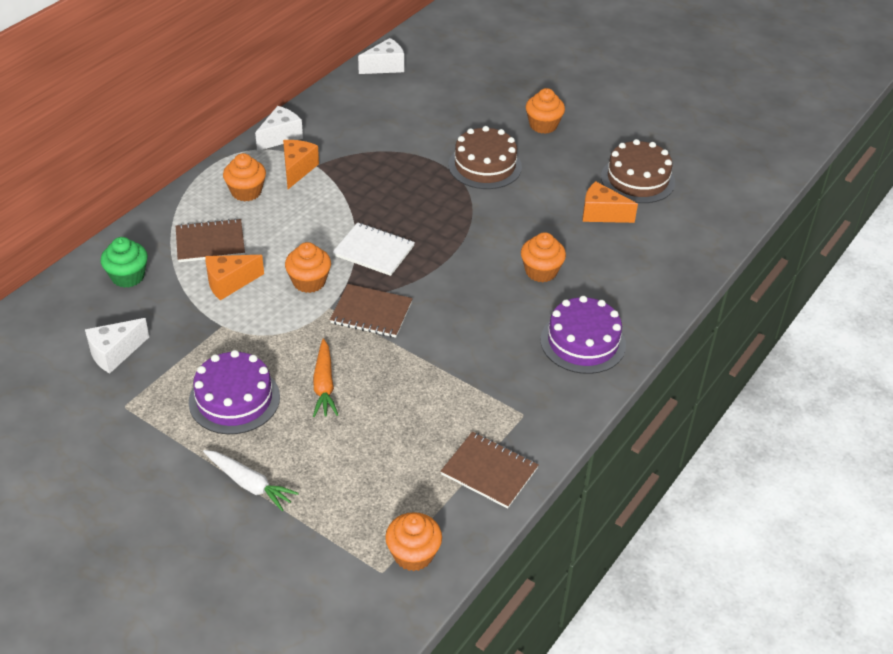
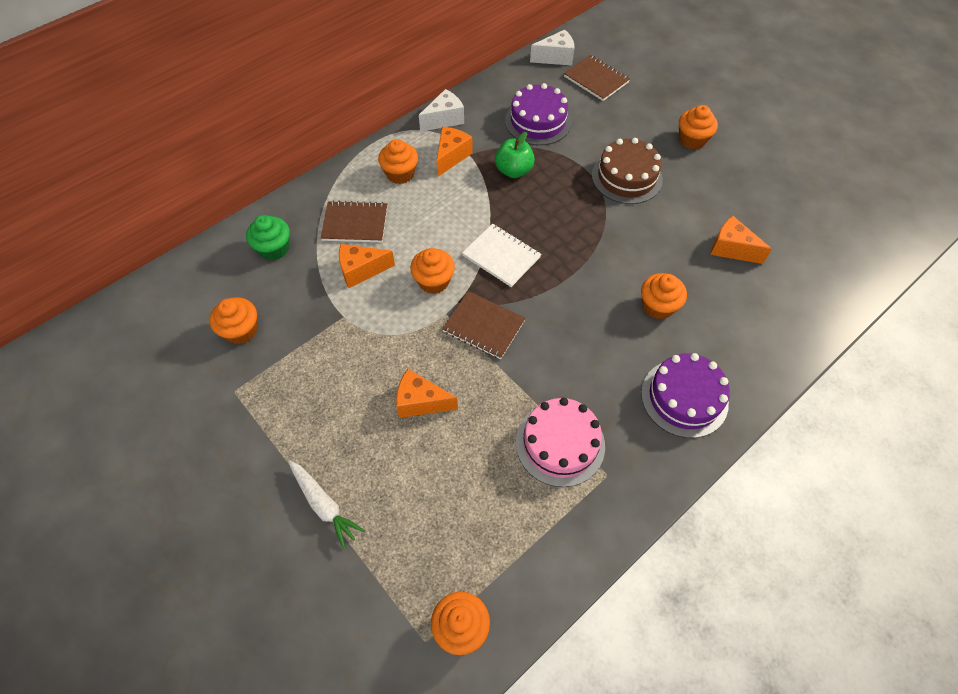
camera: 15 degrees right, 15 degrees up
white cheese [85,318,149,374] -> orange cupcake [209,297,257,344]
purple cake [189,350,280,434] -> purple cake moved to [505,83,572,145]
orange carrot [313,339,338,417] -> orange cheese [396,369,458,418]
brown notebook [441,432,539,509] -> brown notebook moved to [564,55,630,101]
brown cake [601,139,675,203] -> none
none -> green apple [495,132,535,178]
none -> pink cake [516,398,605,487]

